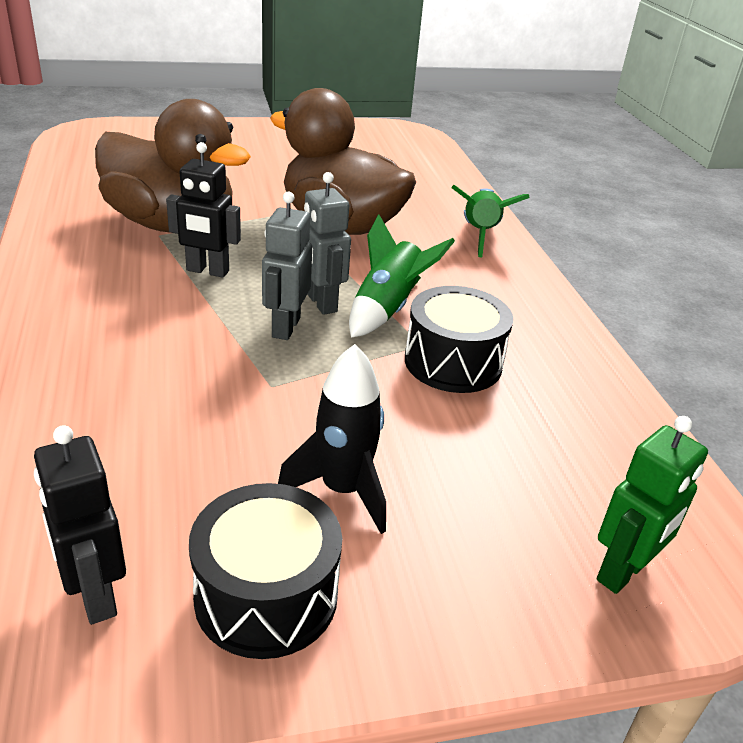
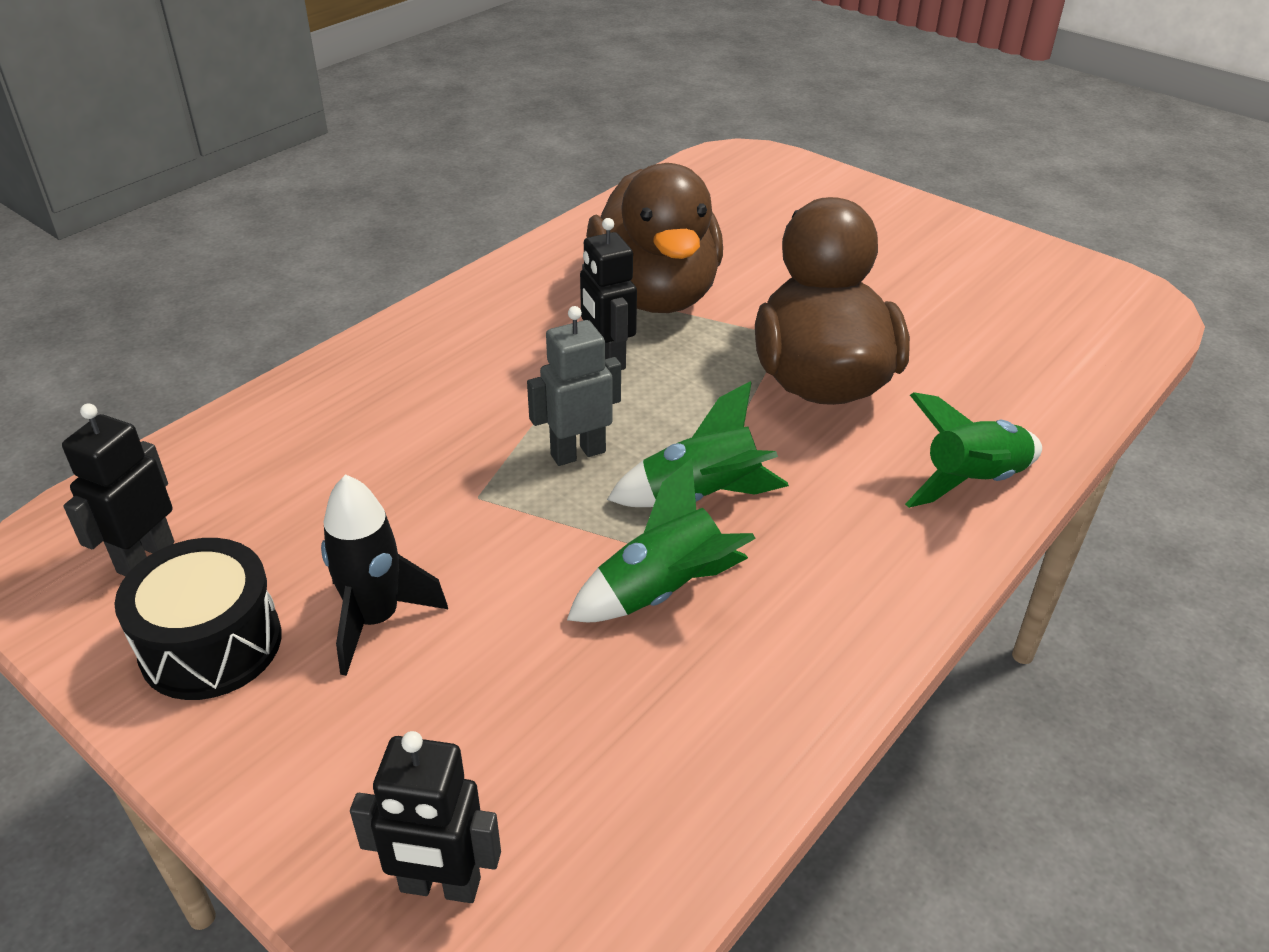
camera: 55 degrees right, 5 degrees up
grey robot [304,172,351,315] -> none
black drum [405,286,513,393] -> green rocket [567,458,756,622]
green robot [596,416,708,594] -> black robot [350,731,501,903]

